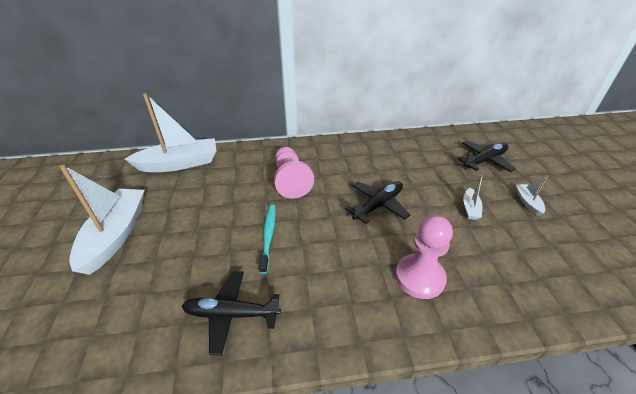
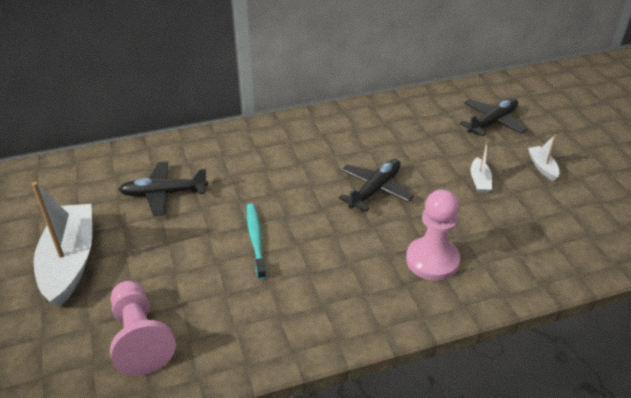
camera: 10 degrees left, 0 degrees up
white boat [125,93,217,172] -> none
black plane [182,271,281,356] -> black plane moved to [118,162,208,216]
pink pawn [274,147,314,199] -> pink pawn moved to [110,281,176,376]

